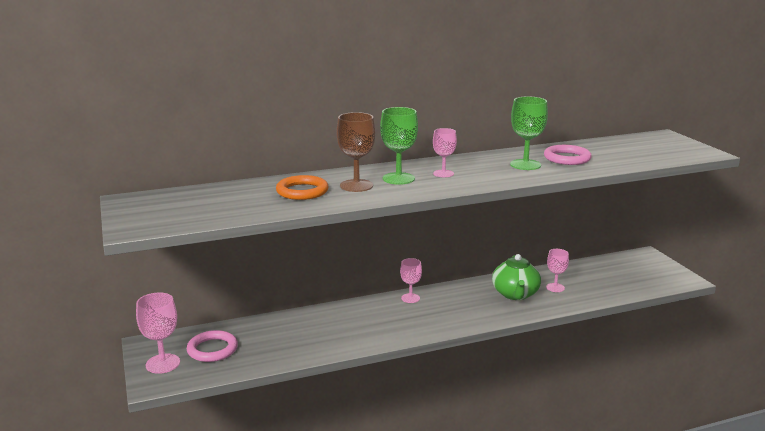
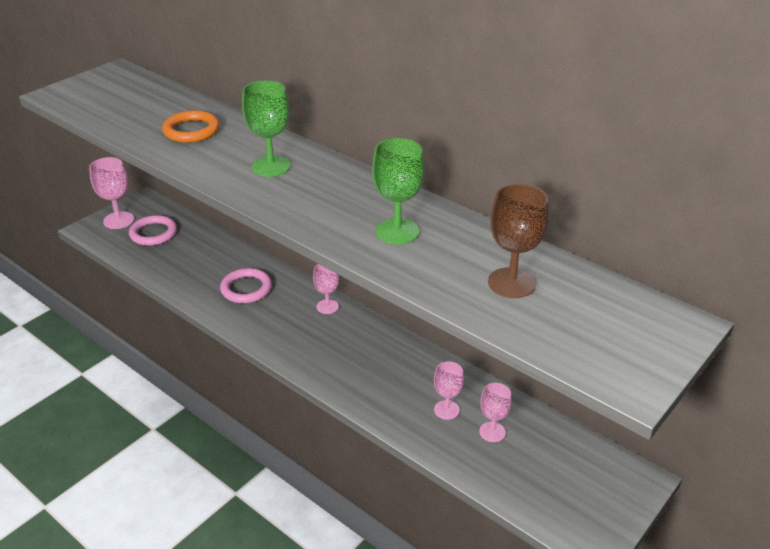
camera: 60 degrees right, 15 degrees up
brown goblet [337,112,375,192] -> brown goblet moved to [488,184,549,298]
pink goblet [433,128,457,177] -> pink goblet moved to [479,383,512,442]
green teapot [492,254,541,300] -> none
pink ring [544,145,592,165] -> pink ring moved to [220,268,272,303]

